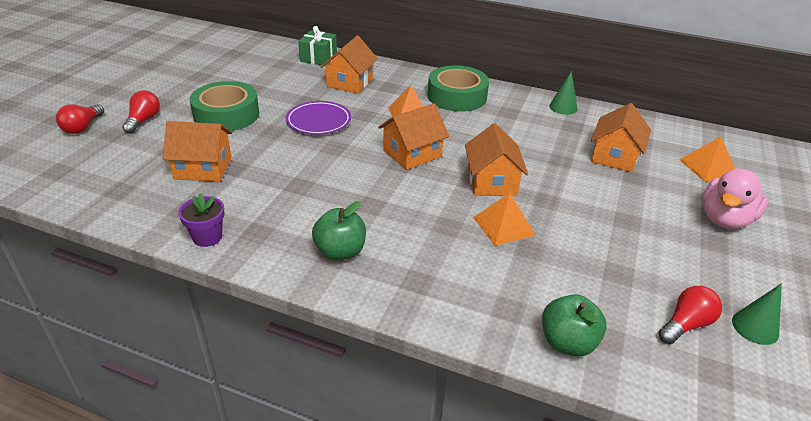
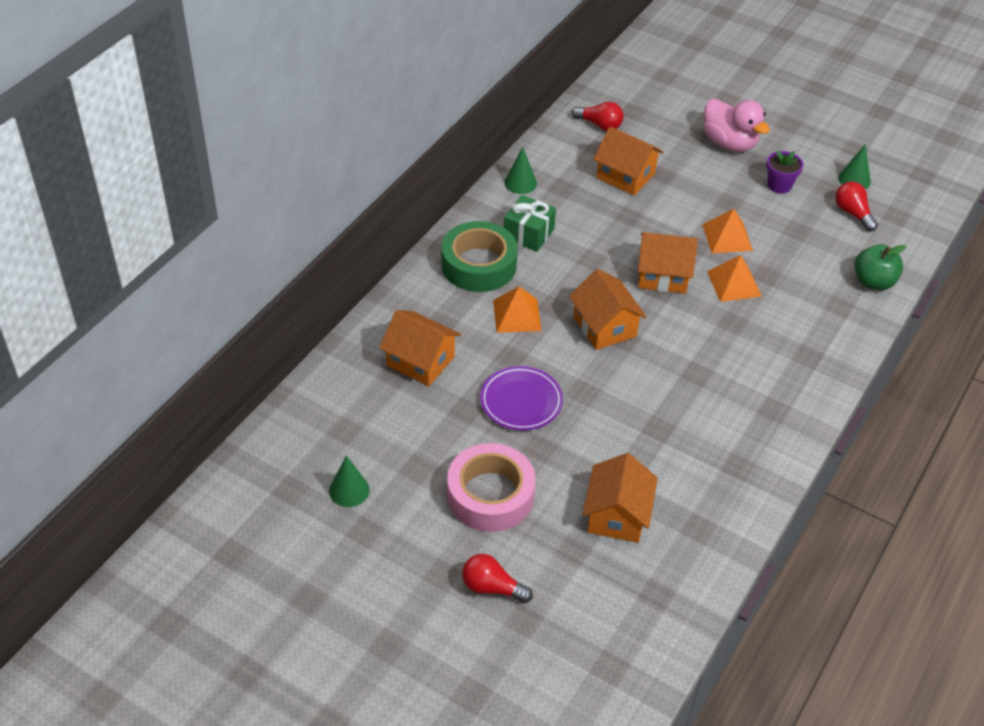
camera: 80 degrees left, 10 degrees up
red light bulb [56,104,104,134] -> red light bulb moved to [572,102,624,131]
purple flower pot [178,193,225,247] -> purple flower pot moved to [767,150,803,194]
green tape [190,81,259,131] -> pink tape [447,443,536,532]
green gift [298,26,337,66] -> green gift moved to [504,195,556,252]
green apple [312,201,366,261] -> none
orange pyramid [679,137,735,182] -> orange pyramid moved to [702,209,753,253]
none -> green cone [329,455,370,507]

